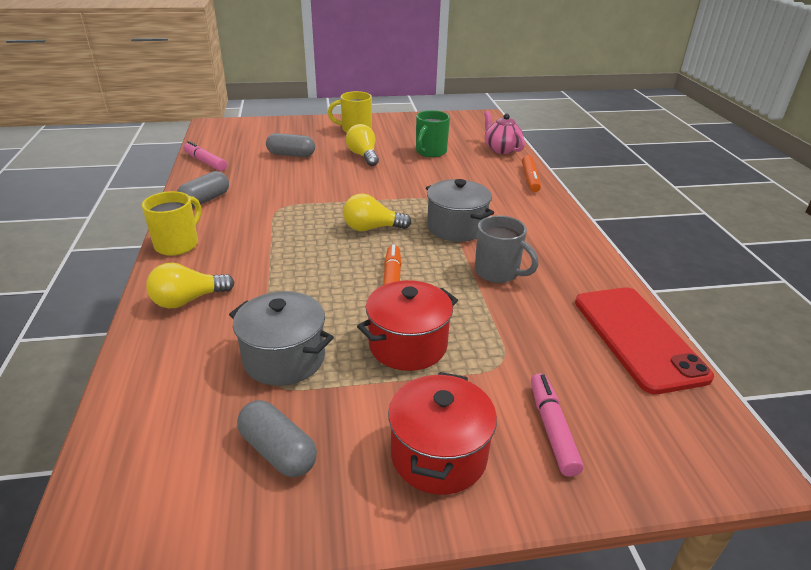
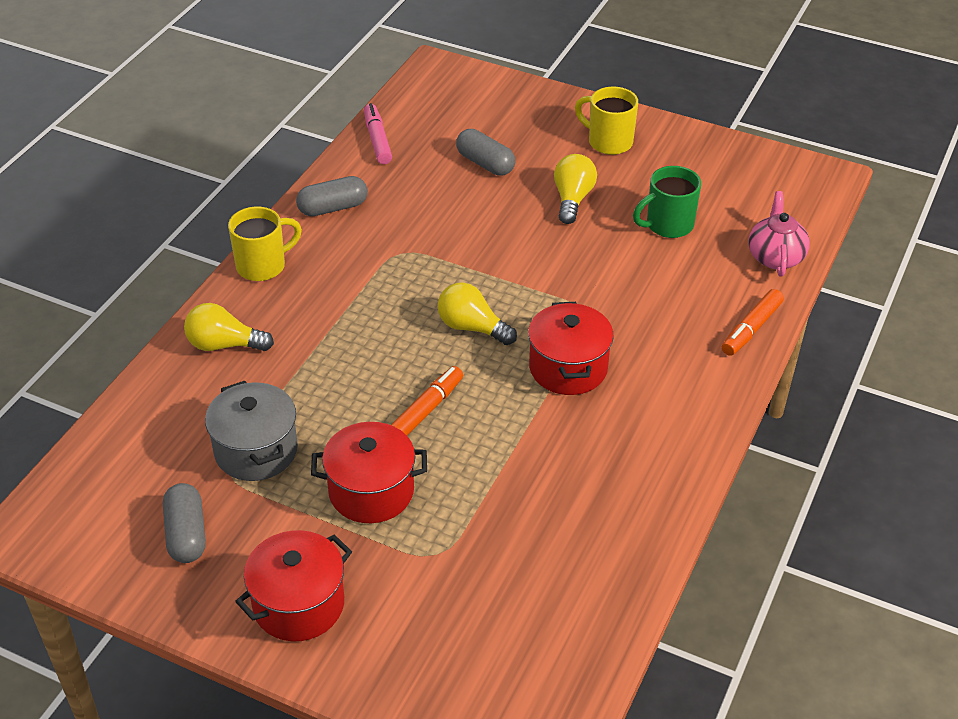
camera: 35 degrees right, 10 degrees up
grey pot [426,179,494,242] -> red pot [528,302,614,395]
grey mug [475,215,539,283] -> none
pink marker [531,373,583,477] -> none
red phone [575,287,714,394] -> none

